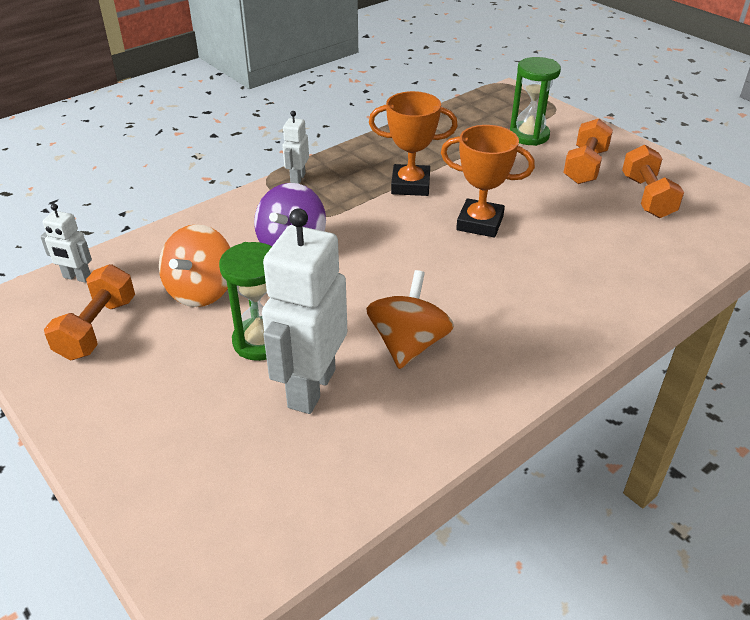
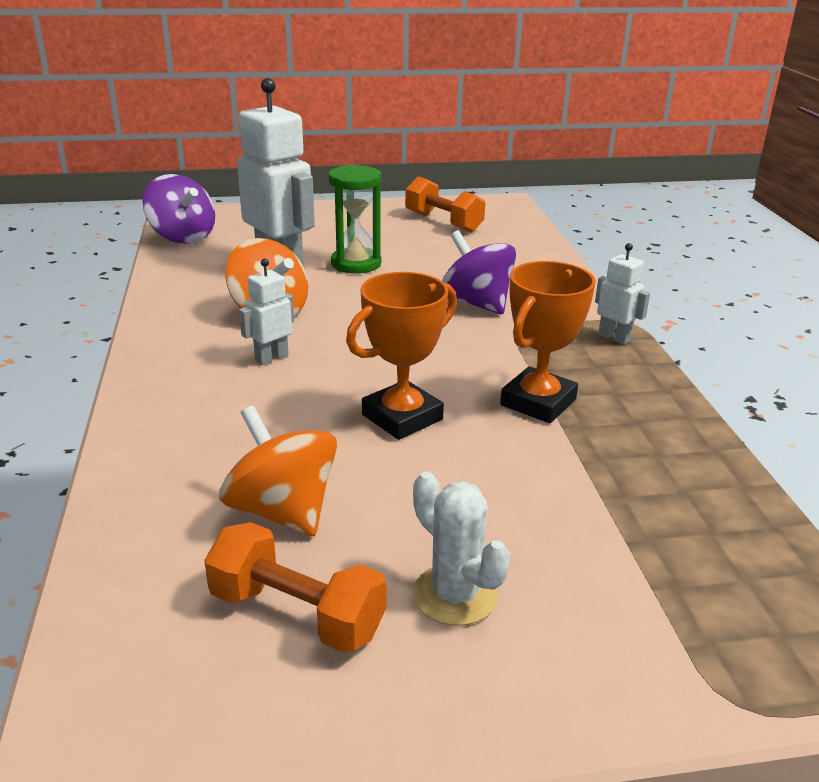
camera: 120 degrees right, 10 degrees down
white robot [40,204,92,283] -> white robot moved to [239,258,294,365]
orange spinning top [159,224,230,307] -> orange spinning top moved to [219,405,337,536]
green hourglass [510,57,561,146] -> none
orange dumbbell [563,119,613,184] -> white cactus [413,471,510,626]
none -> purple spinning top [143,174,215,244]

